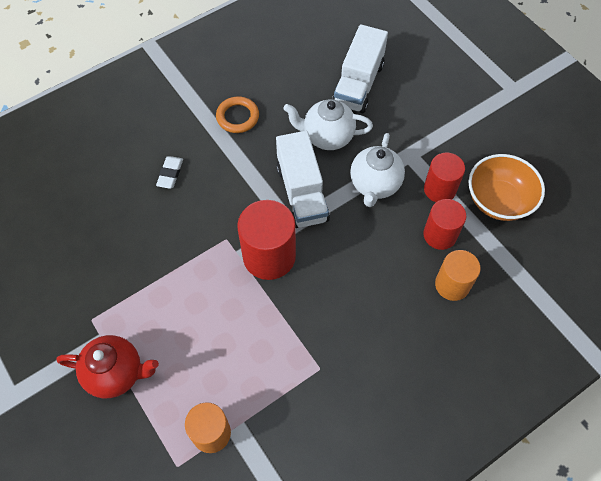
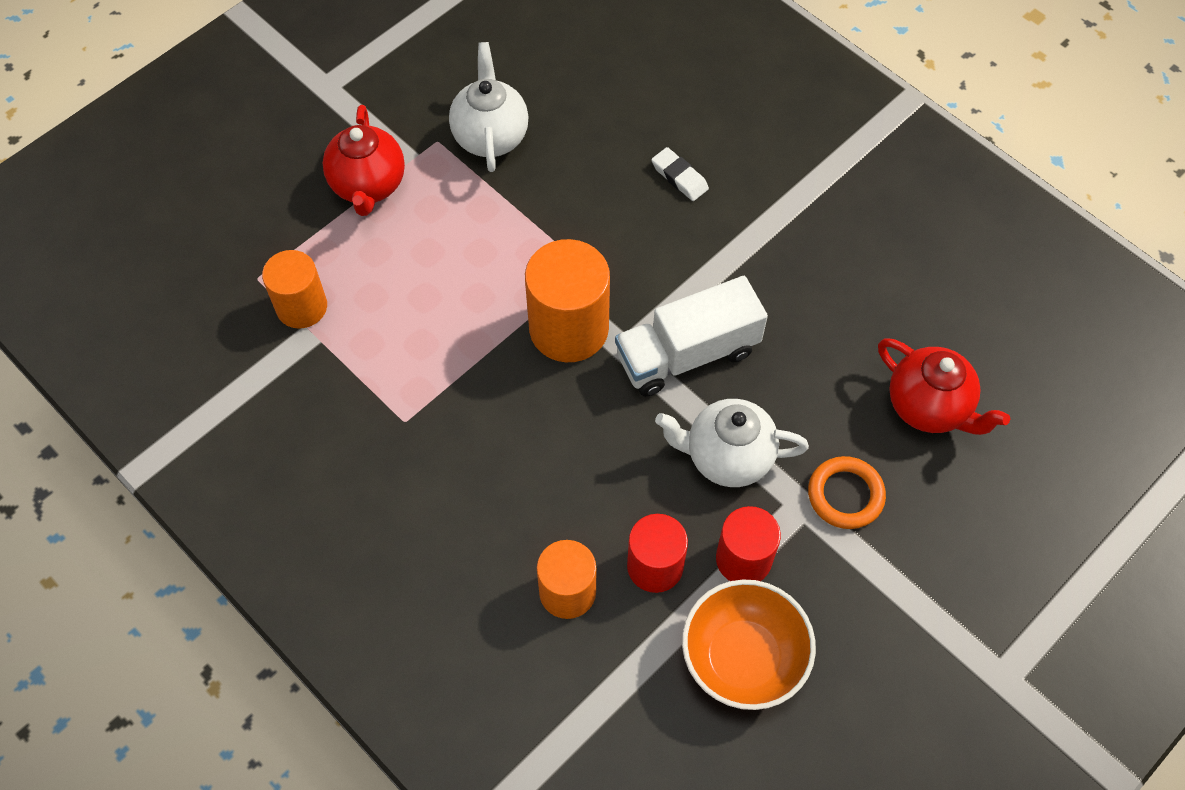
camera: 80 degrees right, 0 degrees up
white eraser [156,156,183,189] -> white eraser turned 45 degrees clockwise [651,147,709,201]
orange ring [216,96,259,133] -> orange ring moved to [808,456,886,529]
red cylinder [237,200,296,280] -> orange cylinder [525,239,610,362]
white teapot [283,99,373,150] -> white teapot moved to [449,42,529,172]
white truck [332,24,388,114] -> red teapot [878,338,1010,435]

